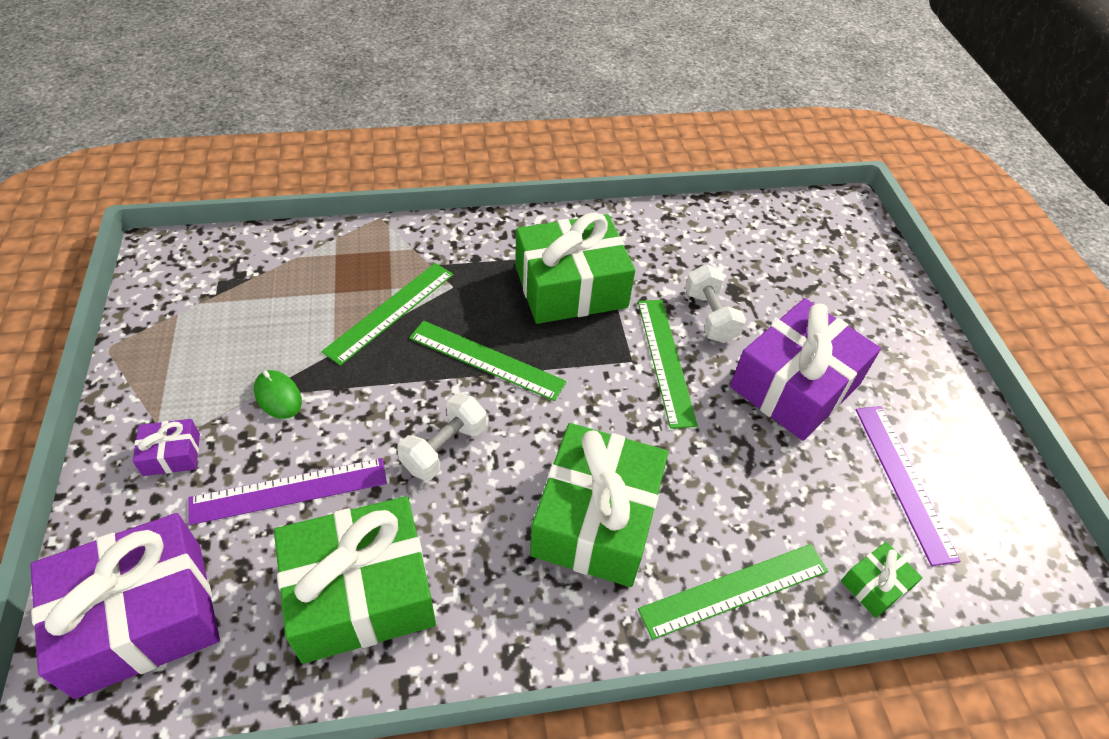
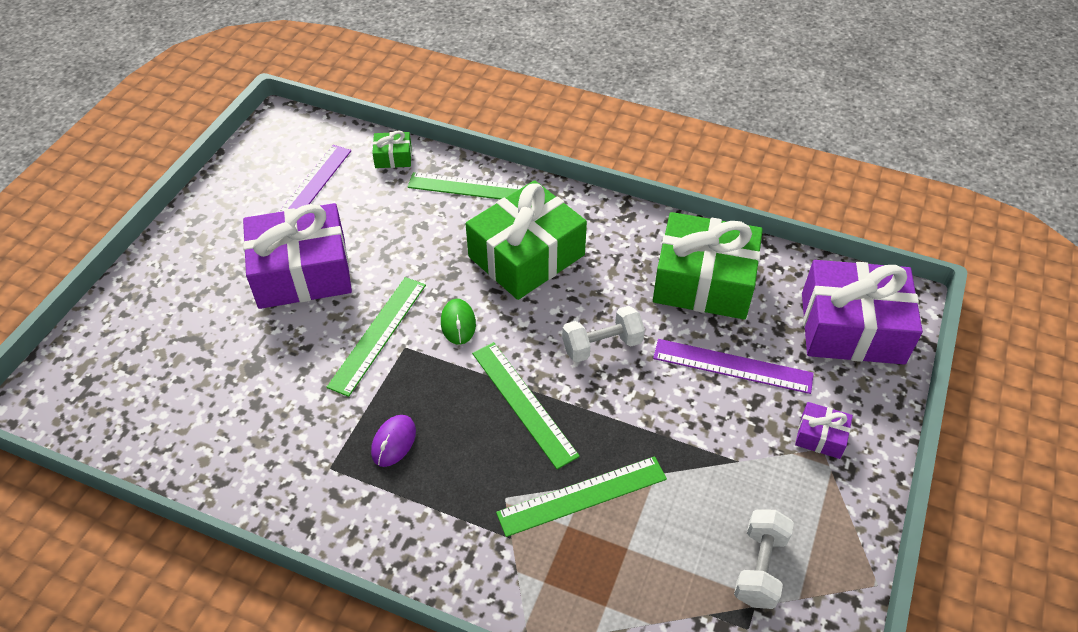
camera: 145 degrees left, 0 degrees up
green mouse [254,370,302,419] -> green mouse moved to [441,299,476,345]
green gift [515,212,635,324] -> purple mouse [371,415,416,467]
white dumbbell [685,264,746,343] -> white dumbbell moved to [734,509,794,609]

